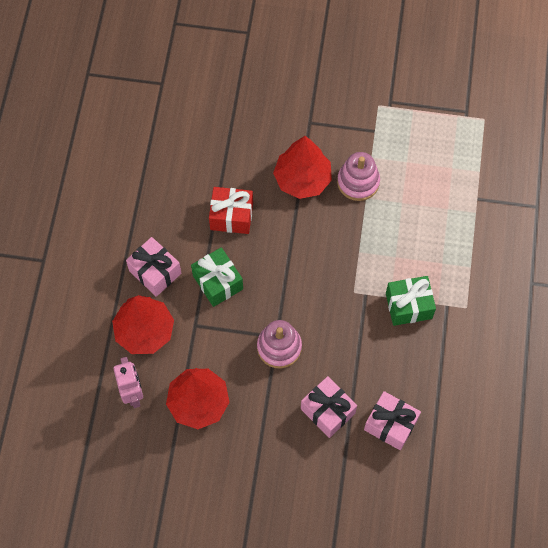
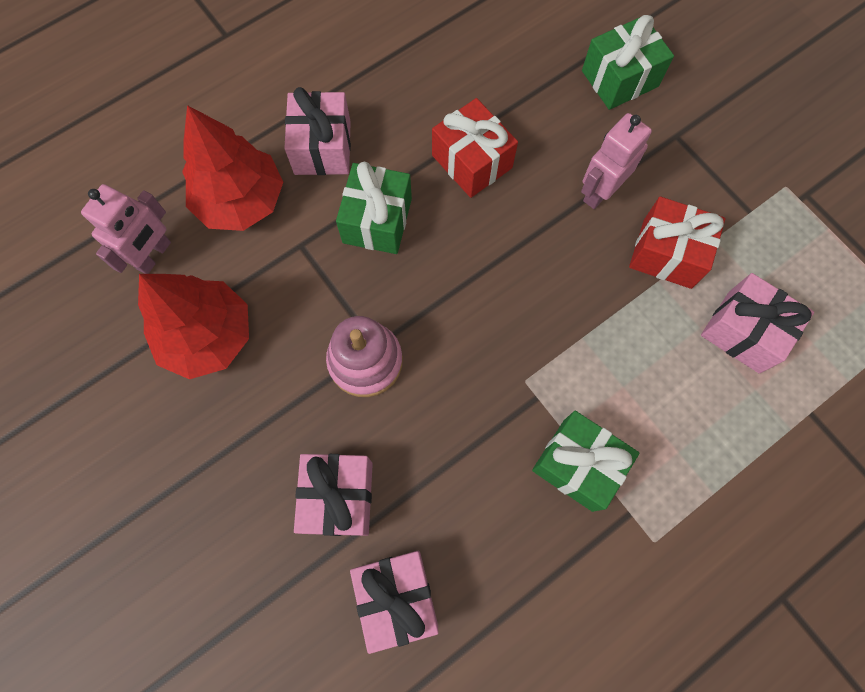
camera: 45 degrees right, 5 degrees up
red tree [273,136,332,199] -> pink robot [581,113,652,209]
pink stacking toy [337,152,380,201] -> red gift [629,196,725,289]
none -> green gift [582,15,674,110]
none -> pink gift [701,273,814,374]

